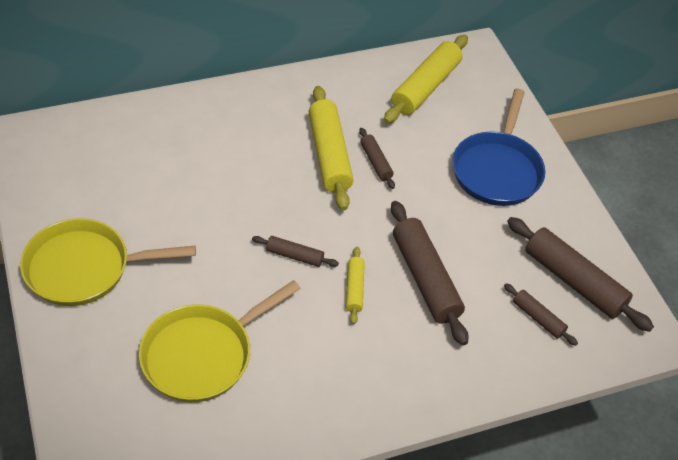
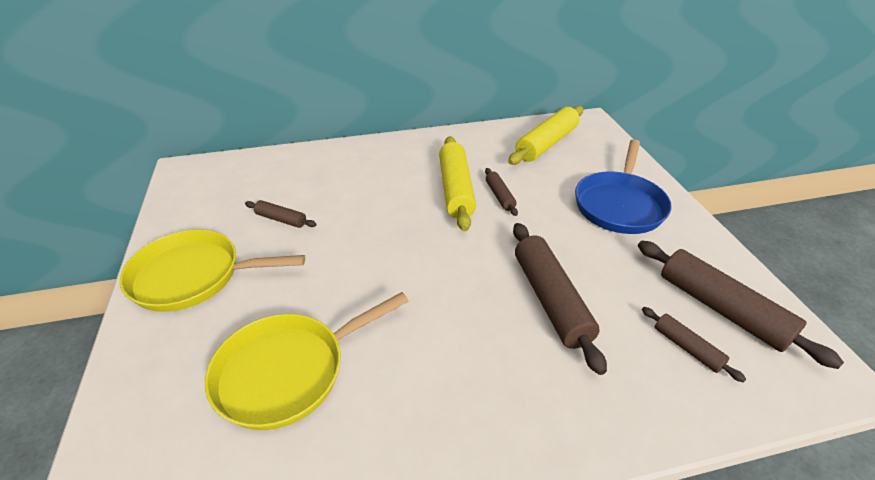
camera: 10 degrees right, 10 degrees down
brown rolling pin [252,236,339,267] -> brown rolling pin moved to [245,200,316,228]
yellow rolling pin [346,247,365,324] -> none

